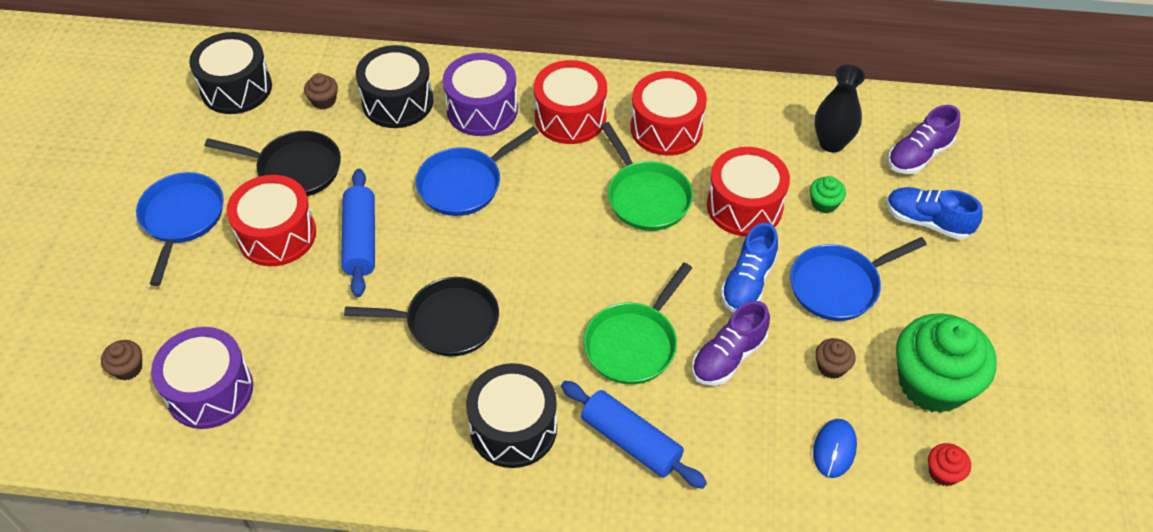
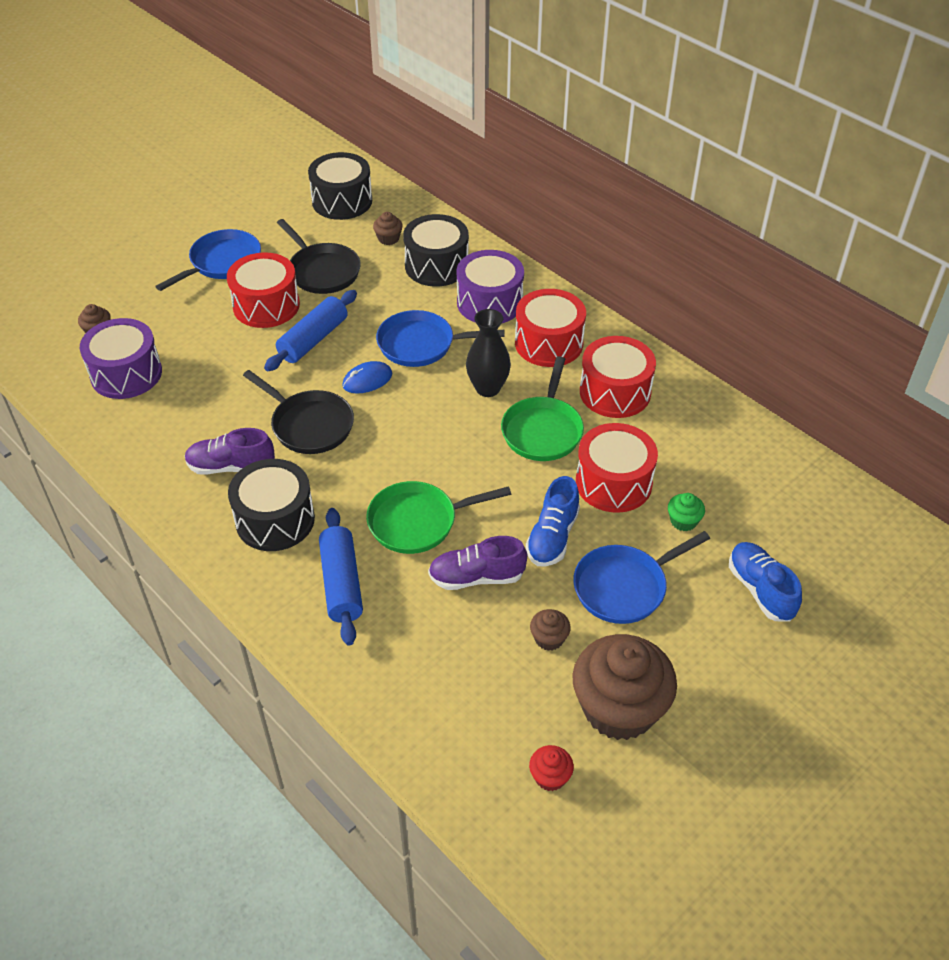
camera: 40 degrees right, 5 degrees down
blue shoe [721,223,778,312] -> blue shoe turned 45 degrees counterclockwise [526,476,580,566]
blue pan [790,237,927,321] -> blue pan turned 45 degrees counterclockwise [573,531,710,624]
blue mouse [813,419,857,478] -> blue mouse moved to [342,361,392,394]
black vase [815,65,865,153] -> black vase moved to [466,309,511,397]
purple shoe [888,105,960,174] -> purple shoe moved to [185,428,275,475]
green cupcake [896,314,997,413] -> brown cupcake [572,634,677,740]

